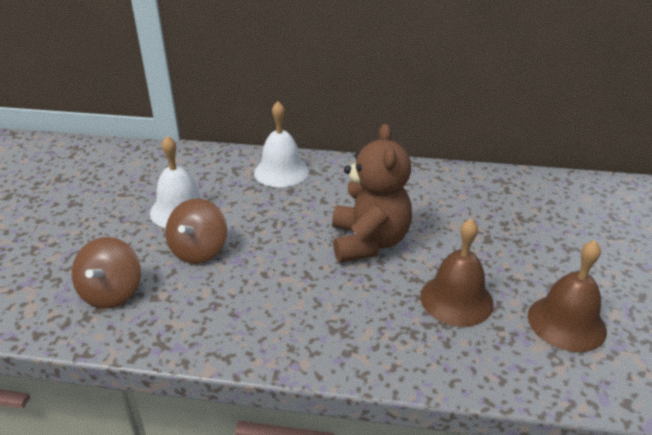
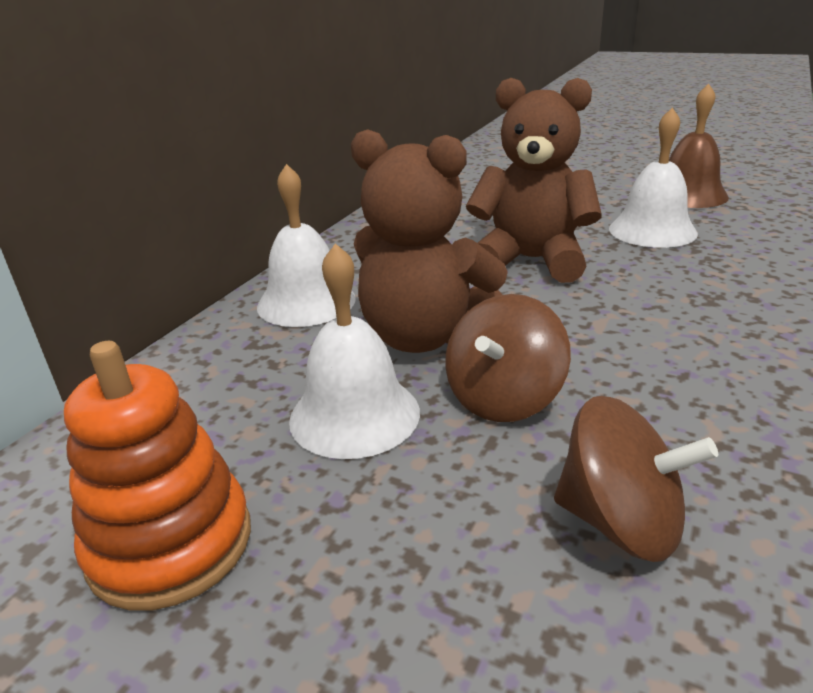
camera: 70 degrees left, 5 degrees down
brown spinning top [166,199,227,264] -> brown spinning top turned 90 degrees clockwise [445,294,571,422]
brown bell [420,218,494,327] -> white bell [609,108,698,248]
none -> orange stacking toy [64,341,251,611]
none -> brown teddy bear [351,129,508,353]

